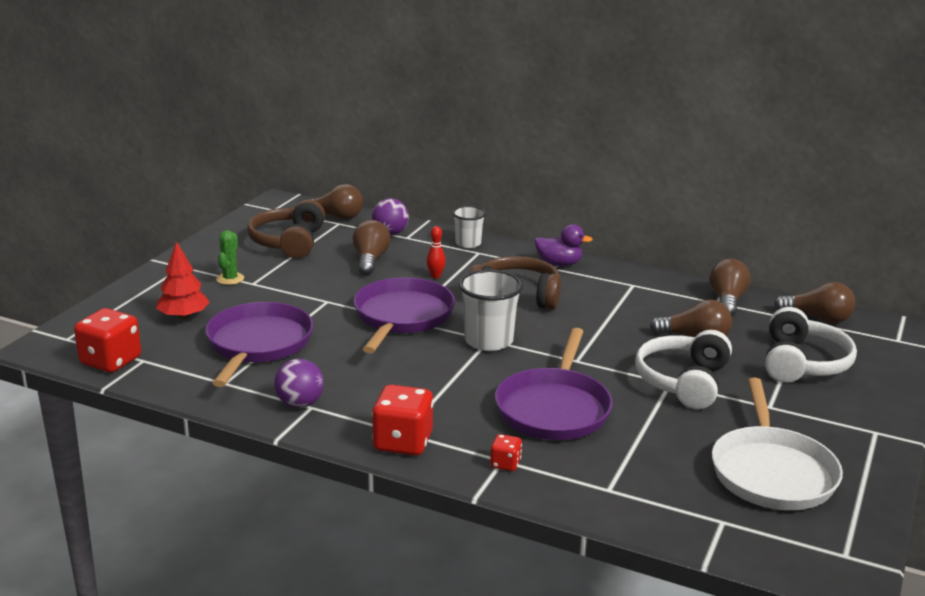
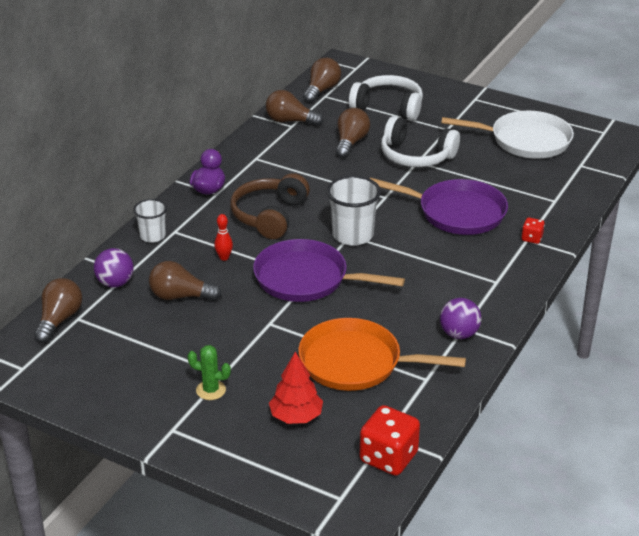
camera: 85 degrees left, 10 degrees up
purple pan [205,302,313,387] -> orange pan [298,318,466,391]
brown headphones [247,199,325,259] -> none
red dice [372,385,434,456] -> none

